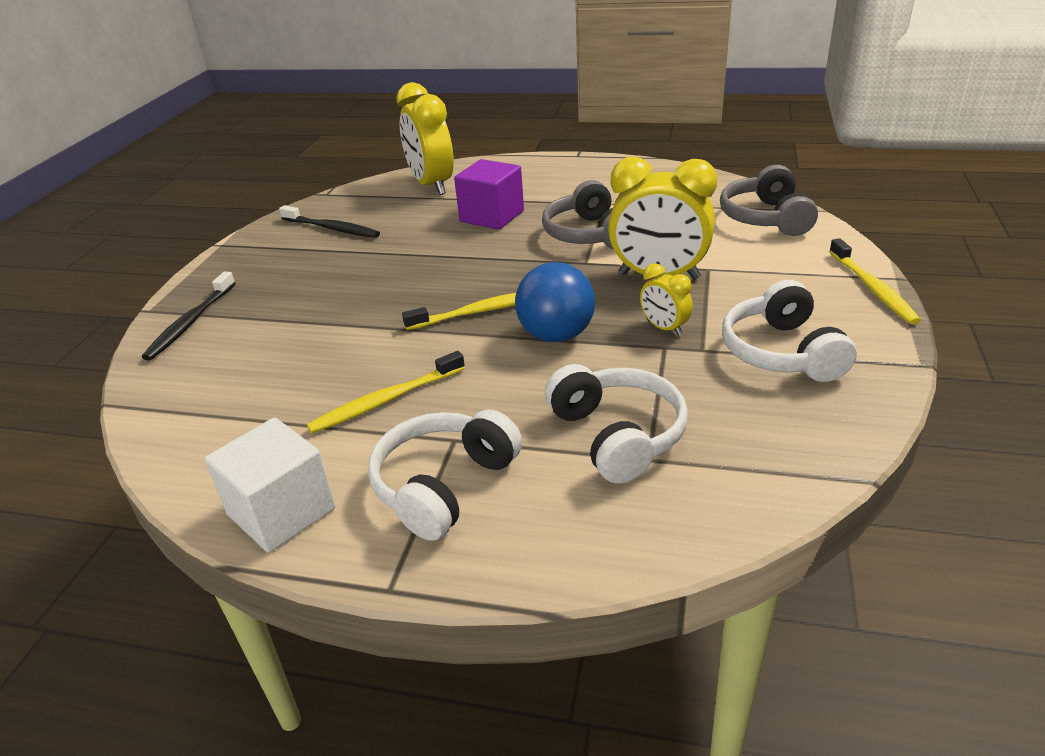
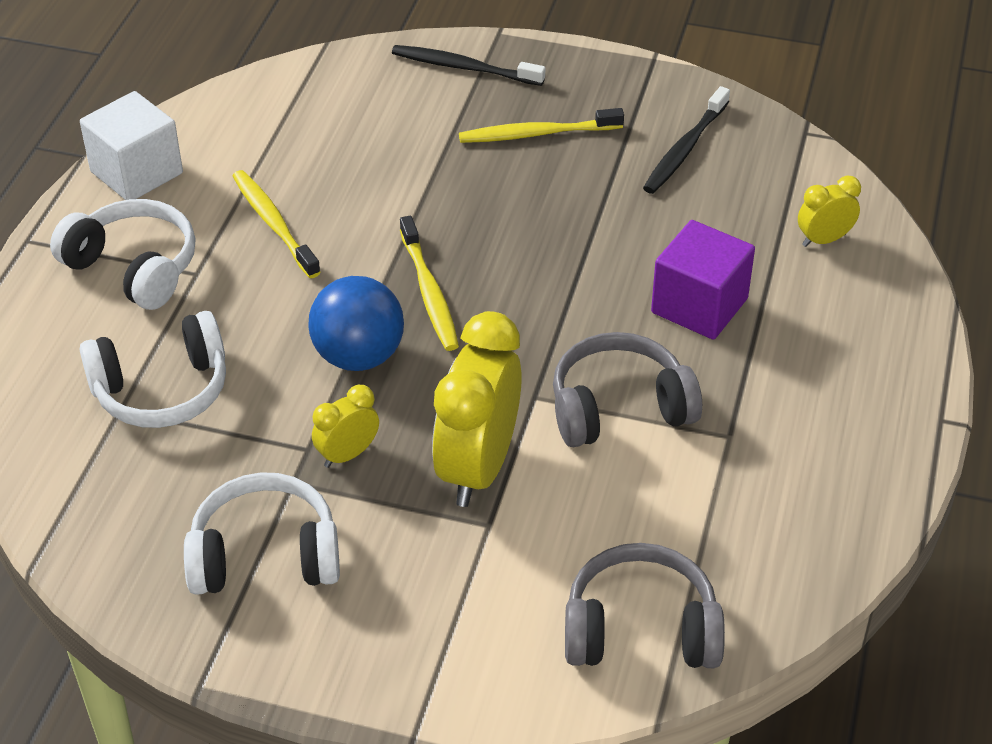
camera: 90 degrees right, 10 degrees up
yellow clock [396,82,454,195] -> yellow clock [798,175,861,247], size x0.49
yellow toothbrush [829,238,921,325] -> yellow toothbrush moved to [459,108,624,143]

